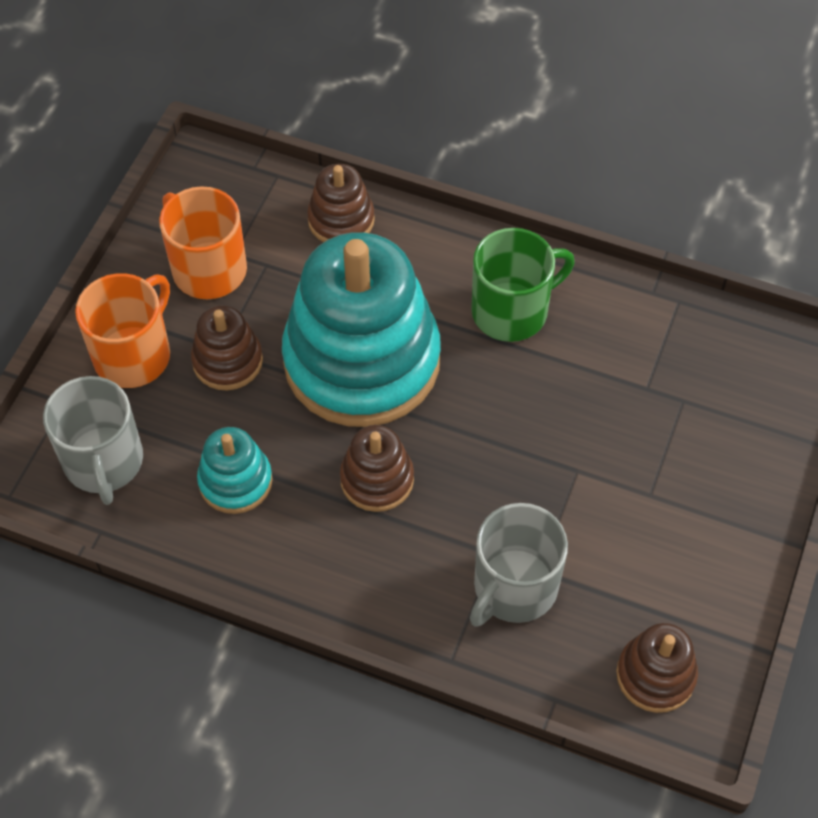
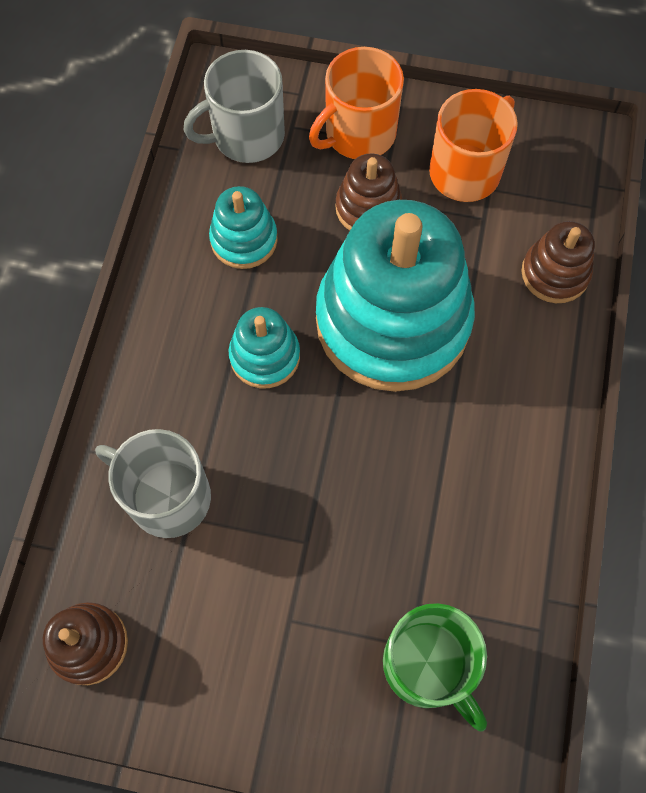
camera: 80 degrees right, 10 degrees up
orange mug [75,273,170,388] -> orange mug turned 120 degrees clockwise [309,47,404,159]
brown stacking toy [340,425,414,512] -> turquoise stacking toy [229,307,300,388]
green mug [471,228,575,342] -> green mug moved to [383,603,487,731]

